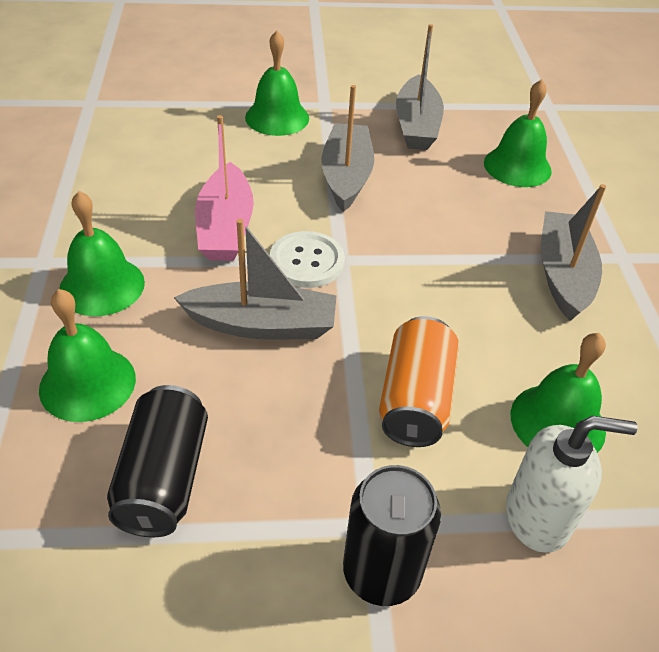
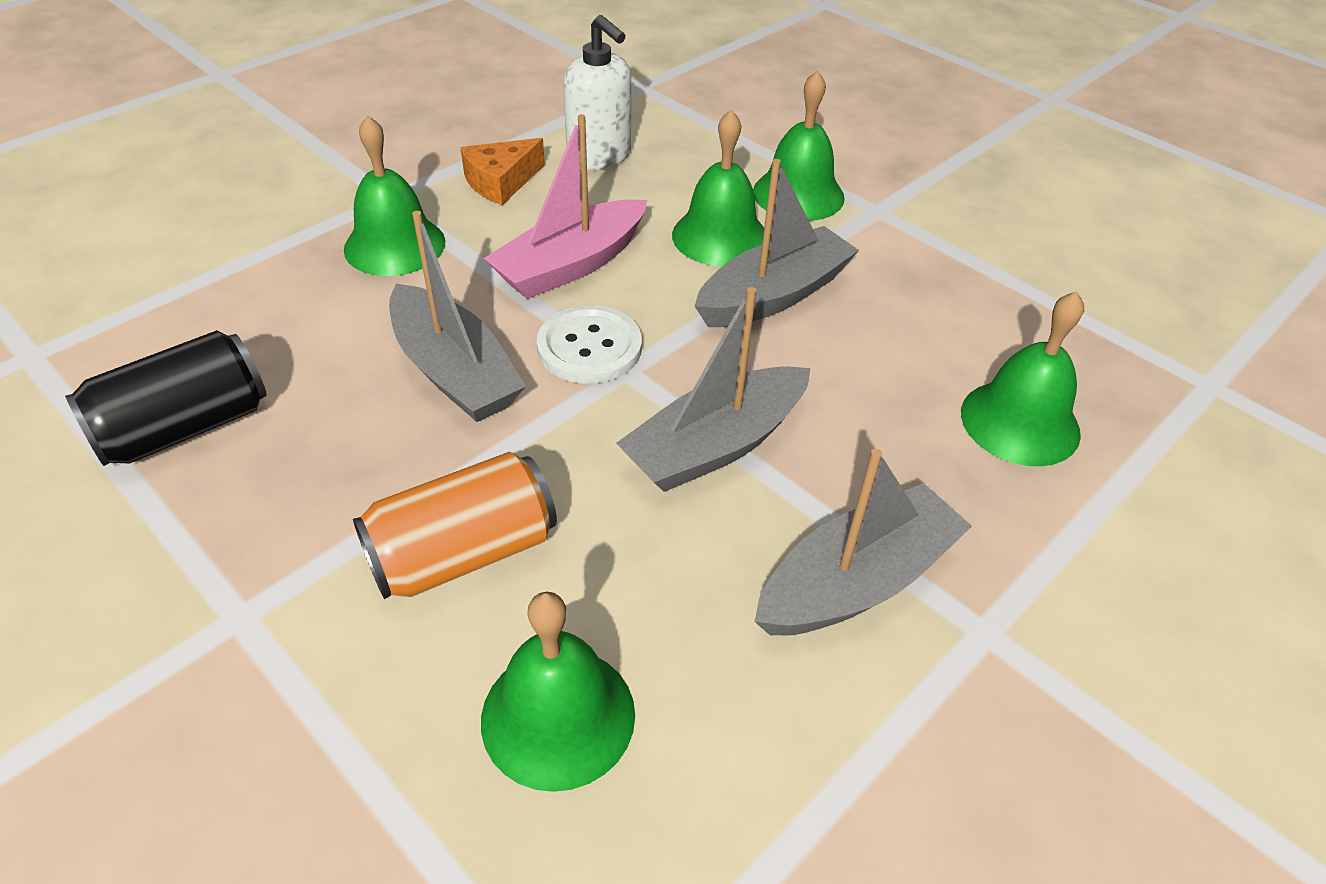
camera: 50 degrees right, 0 degrees up
green bell [39,289,136,422] -> green bell moved to [672,110,764,266]
black can [343,465,441,606] -> none
grey boat [396,24,444,150] -> grey boat moved to [616,287,810,492]
white soap dispenser [506,416,638,553] -> white soap dispenser moved to [563,15,631,169]
none -> orange cheese [460,138,545,205]

